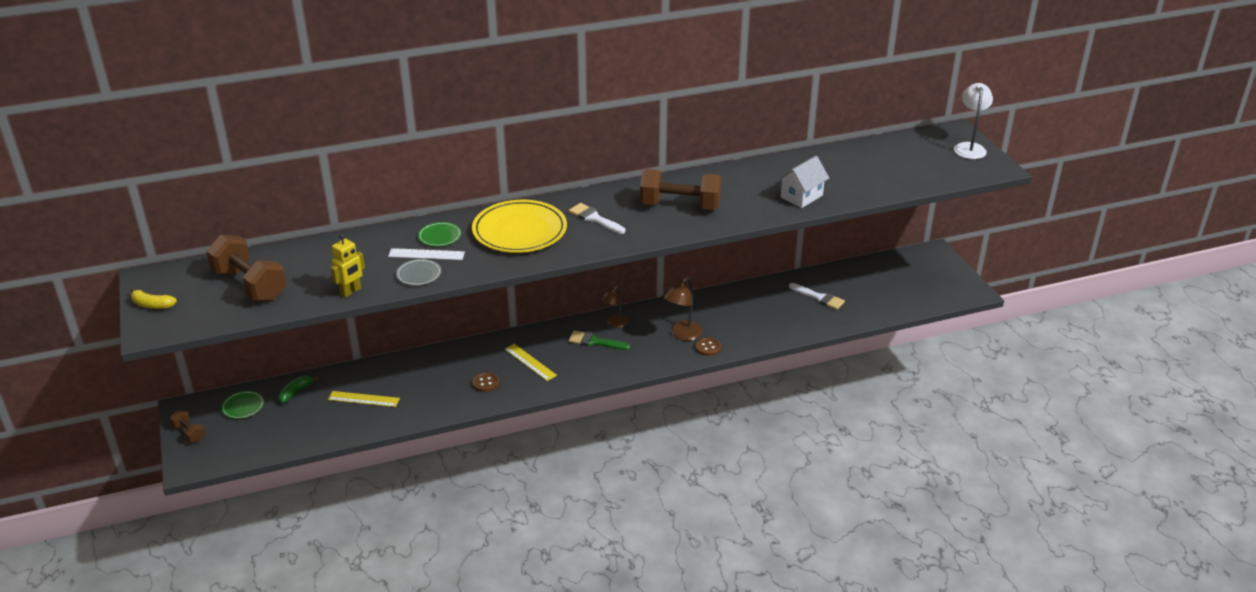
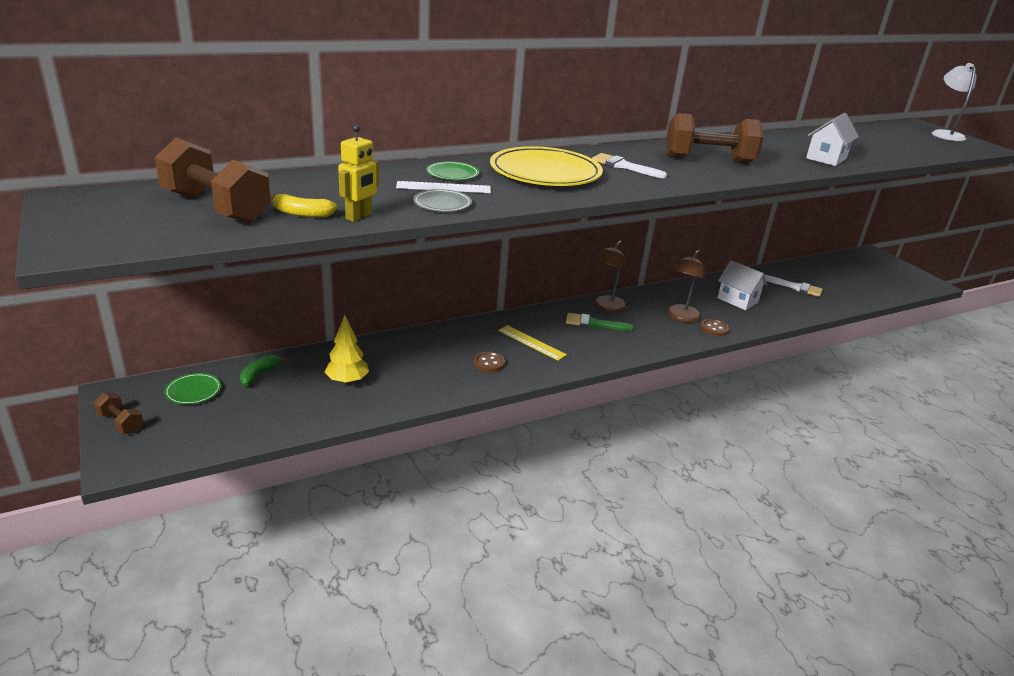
camera: 10 degrees left, 5 degrees down
yellow banana [131,288,177,309] -> yellow banana moved to [270,194,338,218]
yellow ruler [328,391,400,407] -> yellow tree [325,315,369,384]
brown lamp [601,287,628,328] -> brown lamp [594,240,627,313], size x1.51
none -> white house [717,260,767,310]

